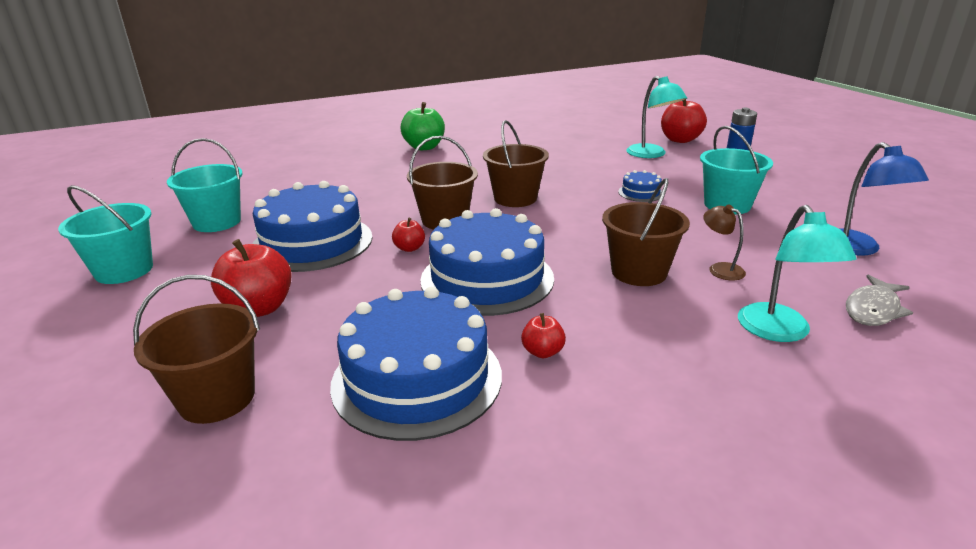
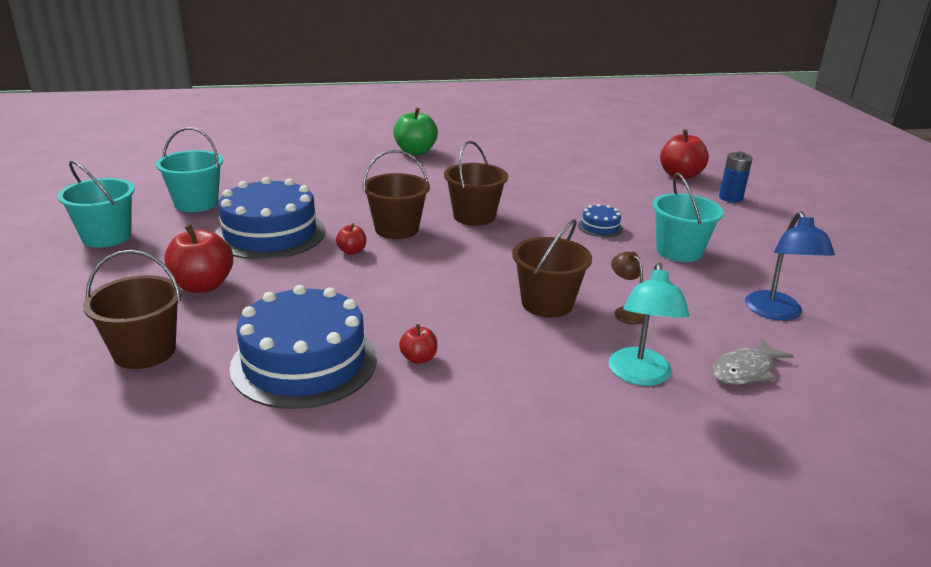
camera: 10 degrees right, 0 degrees up
blue cake [420,208,554,316] -> none
turquoise lamp [626,76,687,158] -> none

